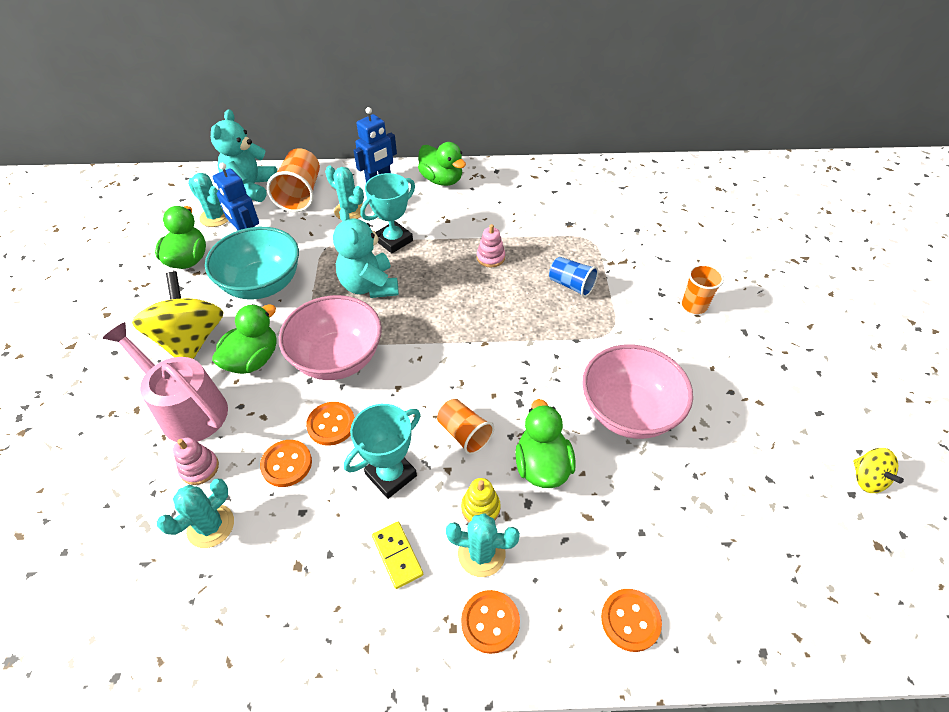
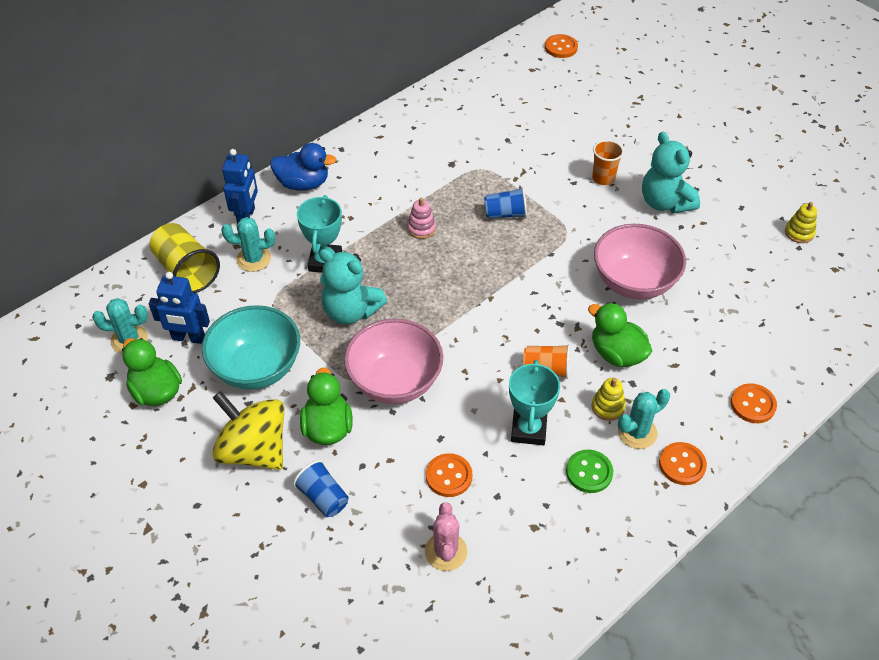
camera: 40 degrees left, 0 degrees up
pink watering can [103,322,228,442] -> blue cup [293,460,349,517]
turquoise cactus [157,479,234,548] -> pink cactus [425,502,467,571]
pink stacking toy [173,438,219,485] -> none
turquoise teddy bear [211,109,277,202] -> turquoise teddy bear moved to [642,132,700,213]
orange cup [267,148,320,212] -> yellow cup [149,223,220,293]
orange button [306,402,355,446] -> orange button moved to [545,34,578,58]
yellow domino [372,522,423,589] -> green button [566,450,613,493]
green duck [418,142,466,186] -> blue duck [270,143,337,191]
yellow spinning top [853,448,904,493] -> yellow stacking toy [785,202,817,243]

